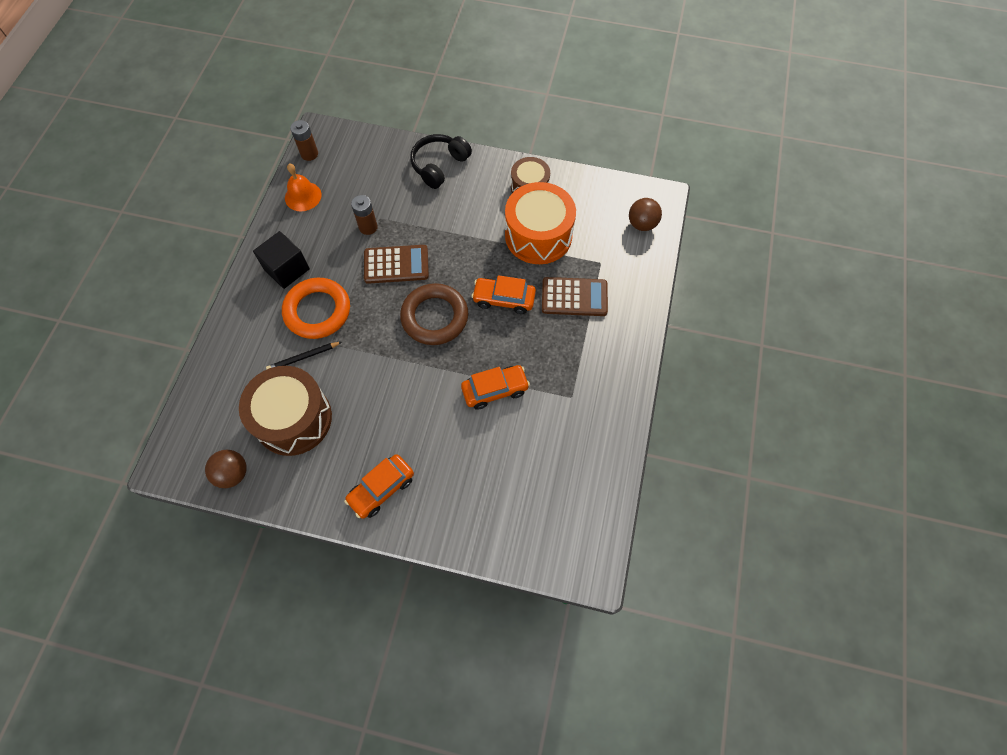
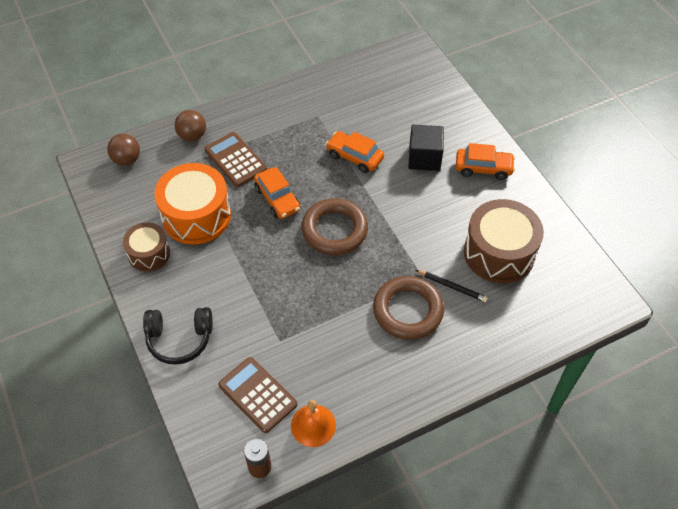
camera: 130 degrees left, 10 degrees down
brown ball [205,450,247,488] -> brown ball moved to [175,110,206,141]
black cube [253,231,310,289] -> black cube moved to [408,125,444,171]
orange ring [282,278,350,339] -> brown ring [373,276,444,340]
brown battery [351,195,378,235] -> none
brown calculator [364,245,429,284] -> brown calculator moved to [218,357,297,433]

